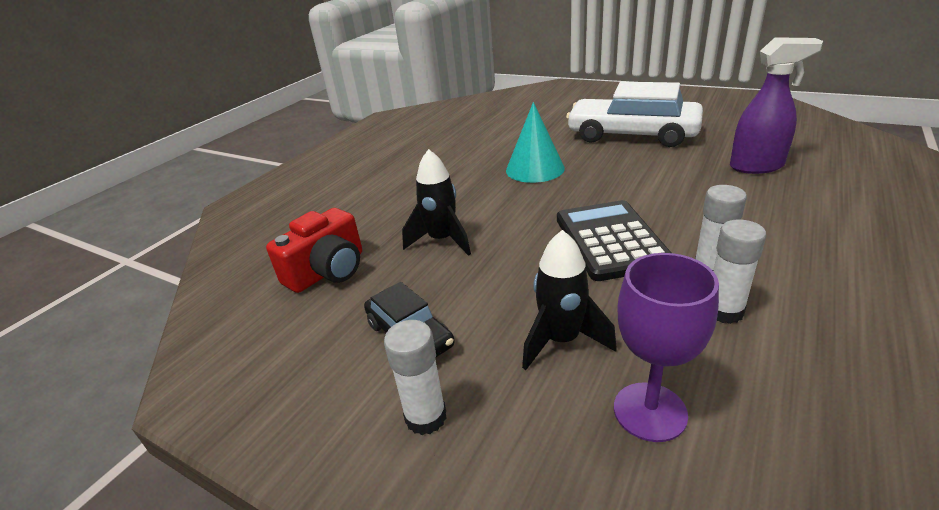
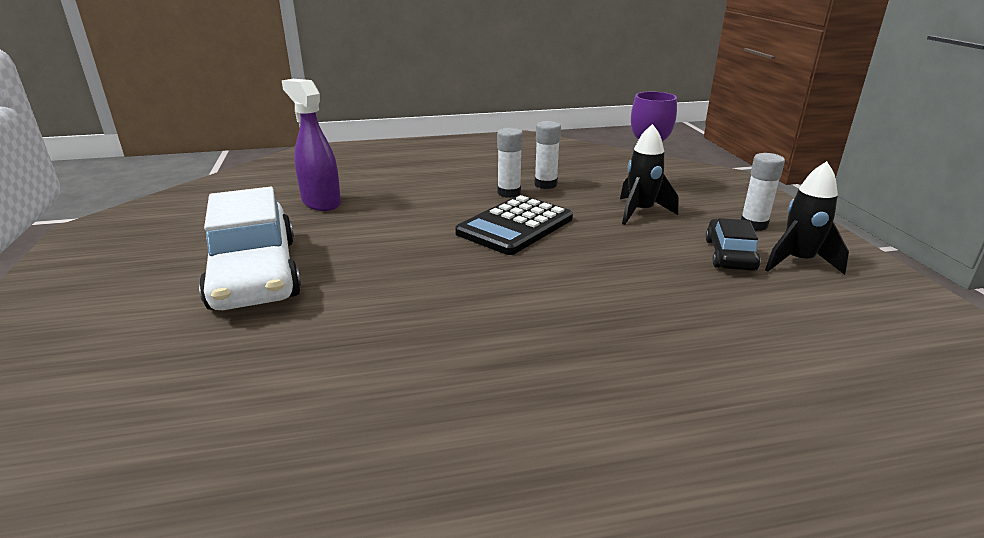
camera: 135 degrees left, 5 degrees down
red camera [266,208,362,293] -> none
black rocket [402,149,471,256] -> black rocket moved to [765,161,849,275]
turquoise cone [506,102,565,183] -> none

